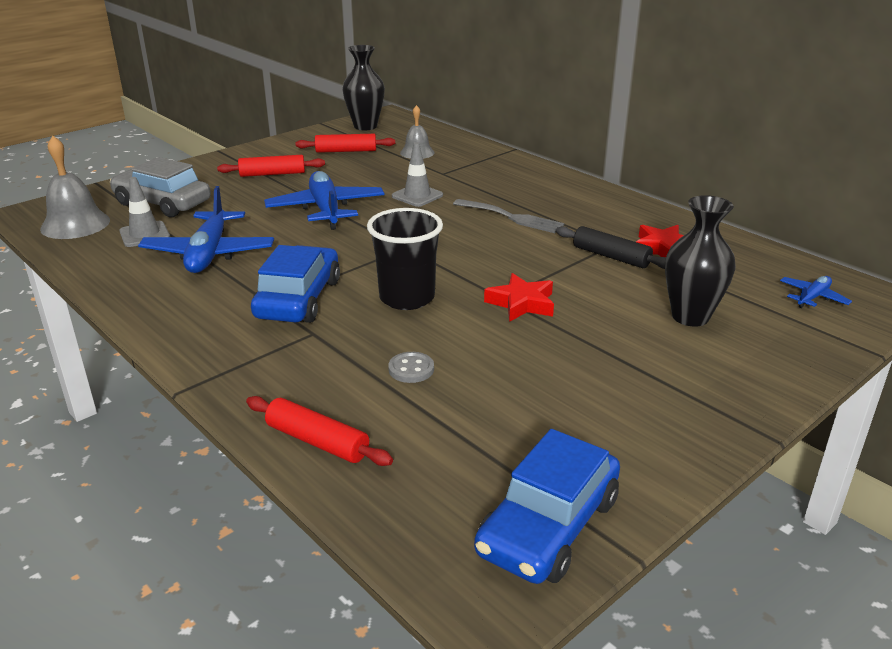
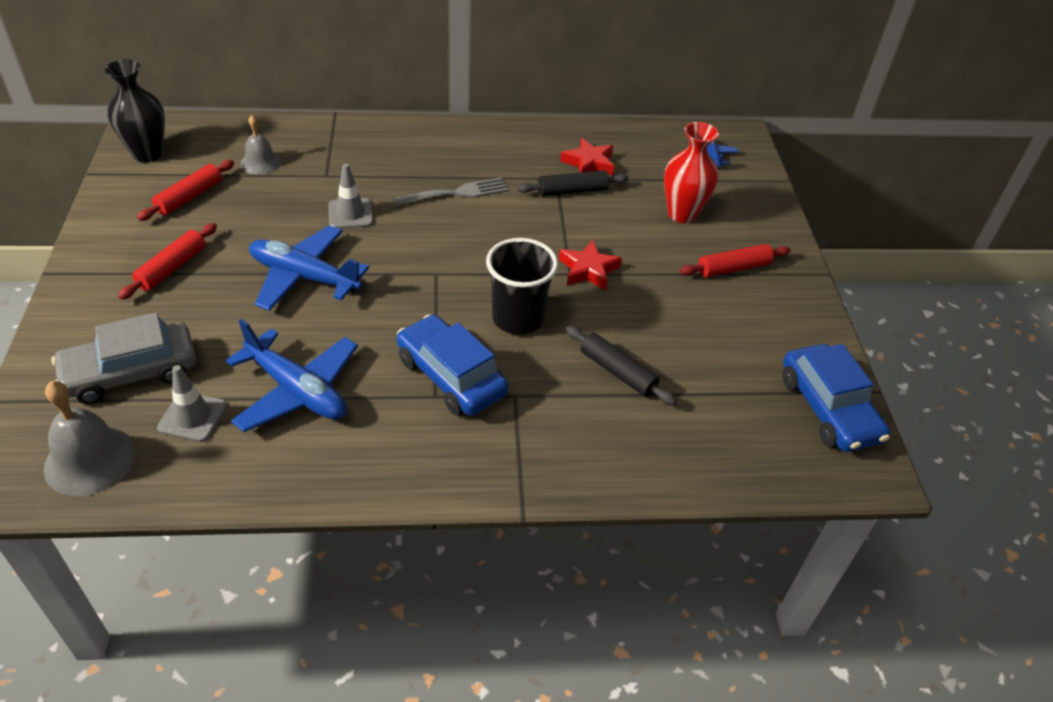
camera: 55 degrees left, 15 degrees up
red rolling pin [246,396,393,466] -> red rolling pin moved to [680,244,791,278]
grey button [388,352,434,383] -> black rolling pin [566,326,677,405]
black vase [665,195,736,326] -> red vase [664,122,719,223]

